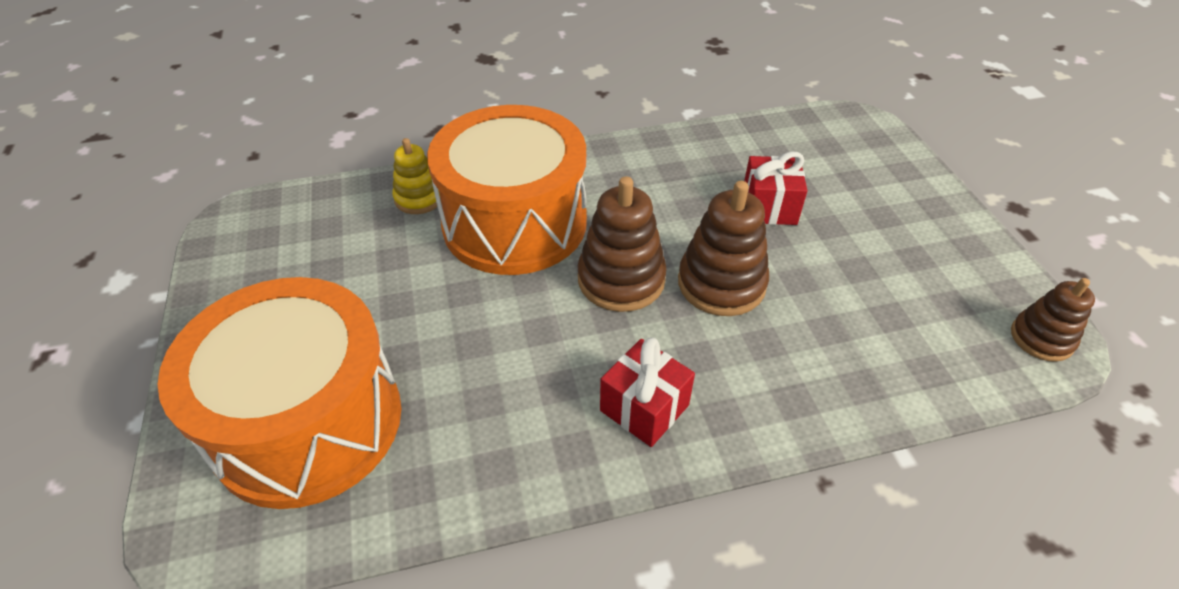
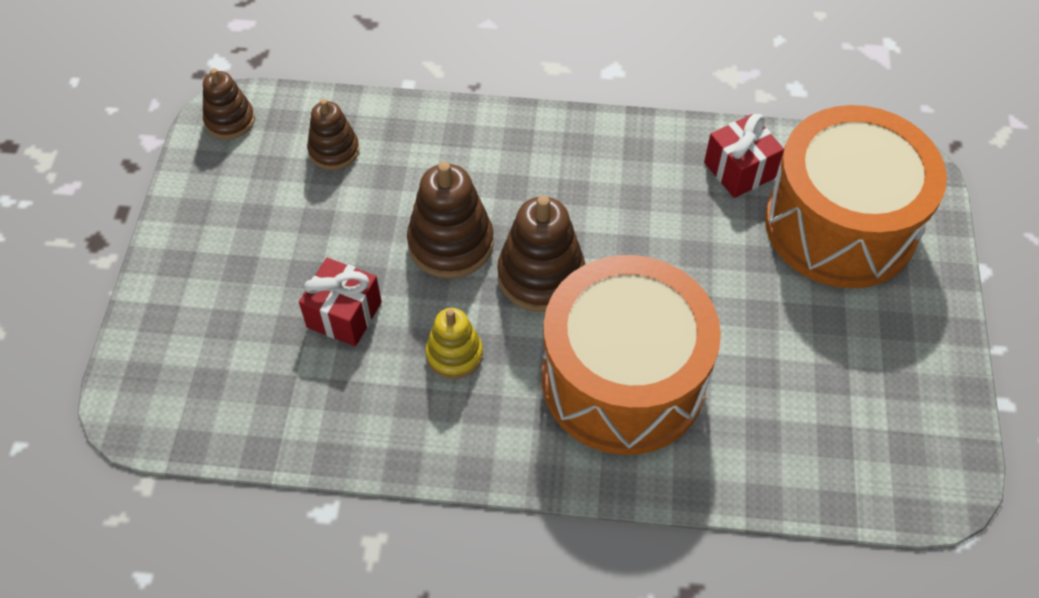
camera: 160 degrees left, 10 degrees up
yellow stacking toy [392,138,441,214] -> yellow stacking toy moved to [425,308,483,379]
red gift [600,338,695,447] -> red gift moved to [704,114,784,198]
none -> brown stacking toy [307,99,359,170]

